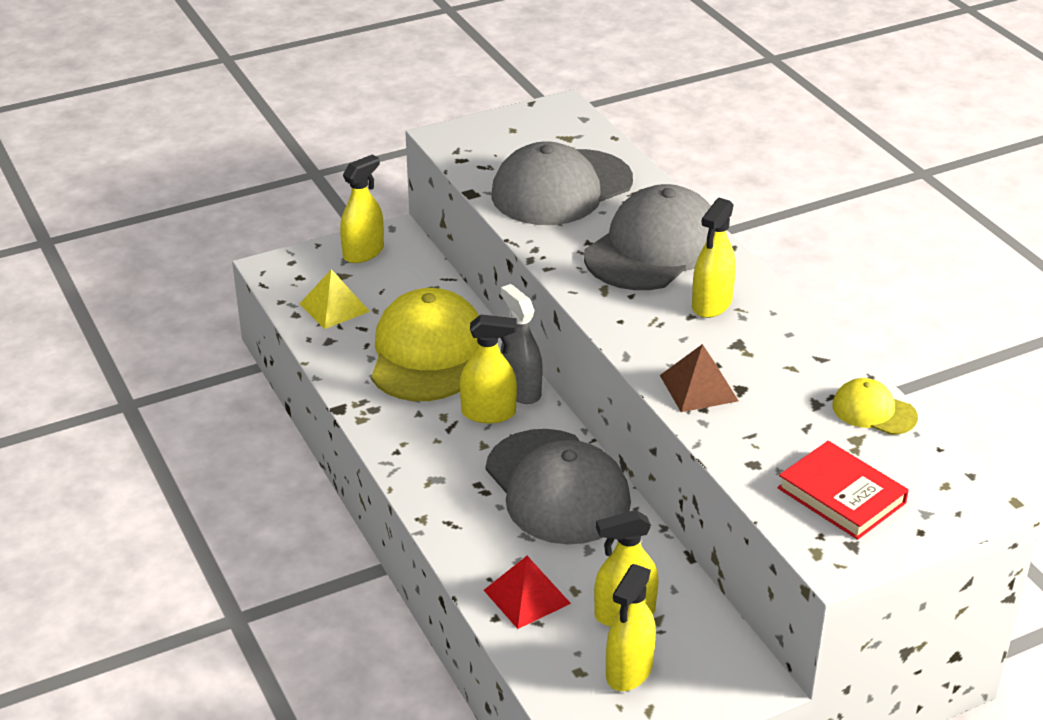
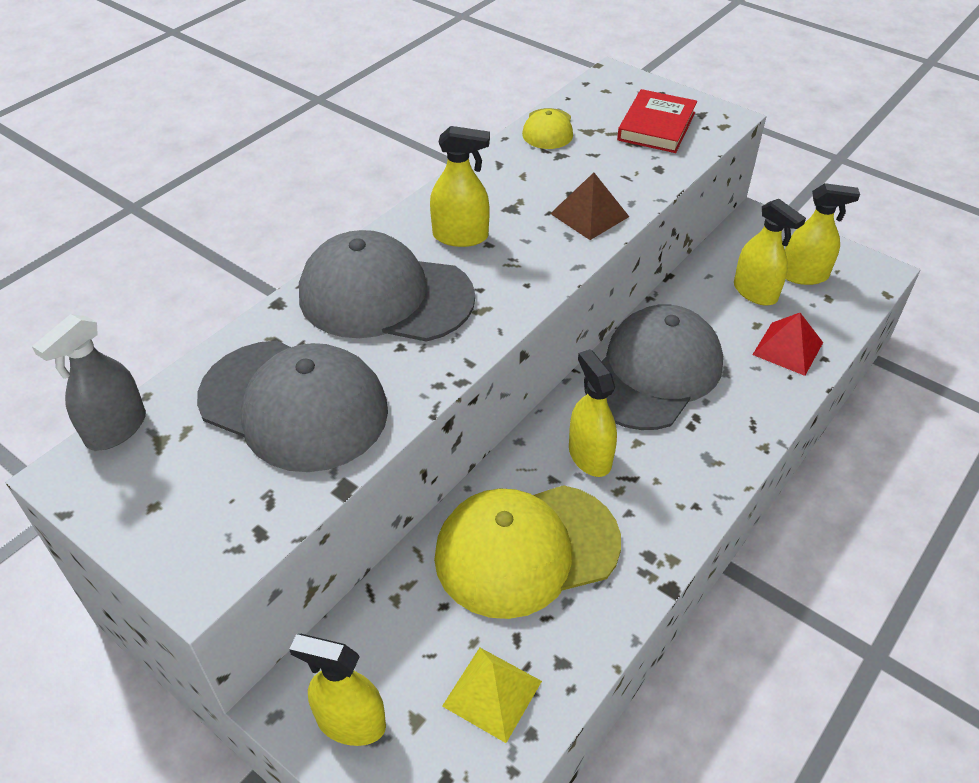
camera: 115 degrees left, 10 degrees up
grey spray bottle [501,284,543,404] -> grey spray bottle moved to [32,314,146,451]

